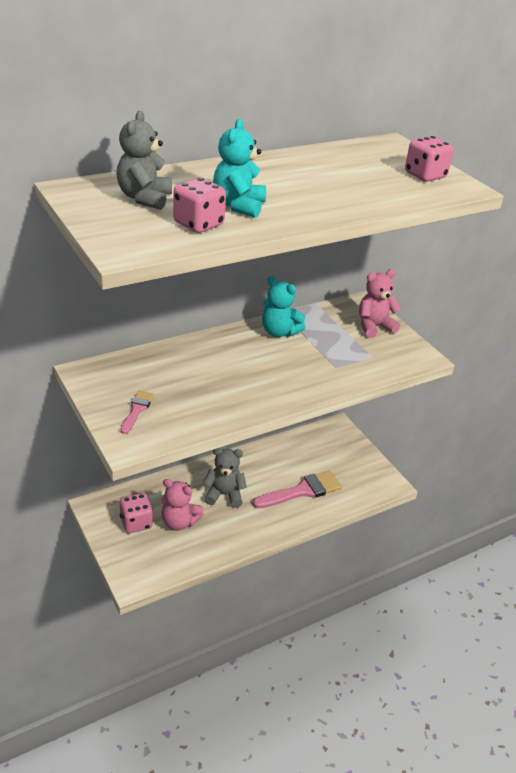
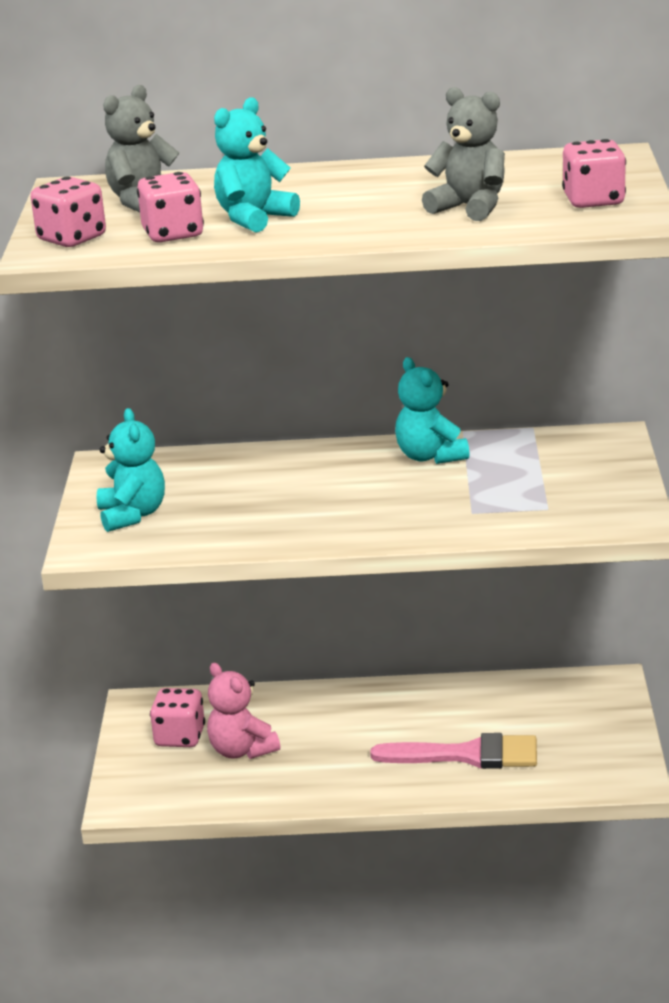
camera: 35 degrees right, 10 degrees down
pink brush [120,390,154,434] -> turquoise teddy bear [96,408,165,532]
grey teddy bear [203,448,247,508] -> grey teddy bear moved to [422,87,505,221]
pink teddy bear [359,269,401,338] -> none
none -> pink dice [31,176,106,247]

